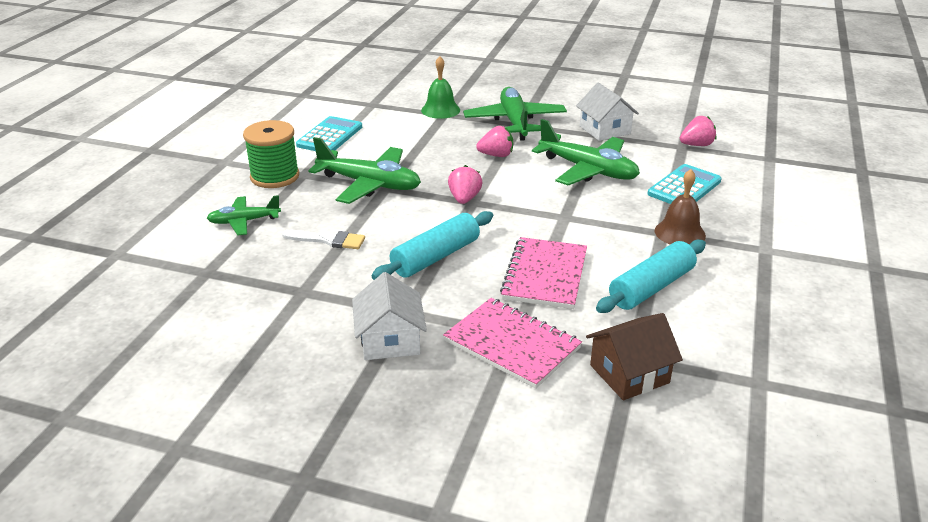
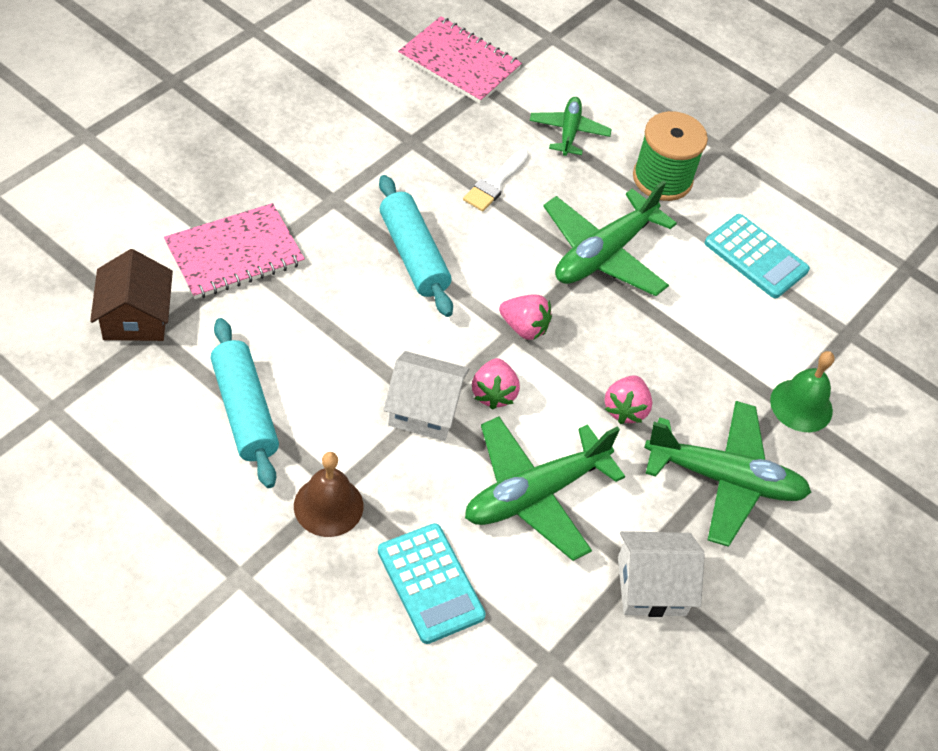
camera: 105 degrees right, 20 degrees up
white house [352,272,427,360] -> white house moved to [384,351,469,441]
pink notebook [500,237,587,309] -> pink notebook moved to [398,16,522,104]
pink strawberry [680,116,716,146] -> pink strawberry moved to [472,358,520,410]

